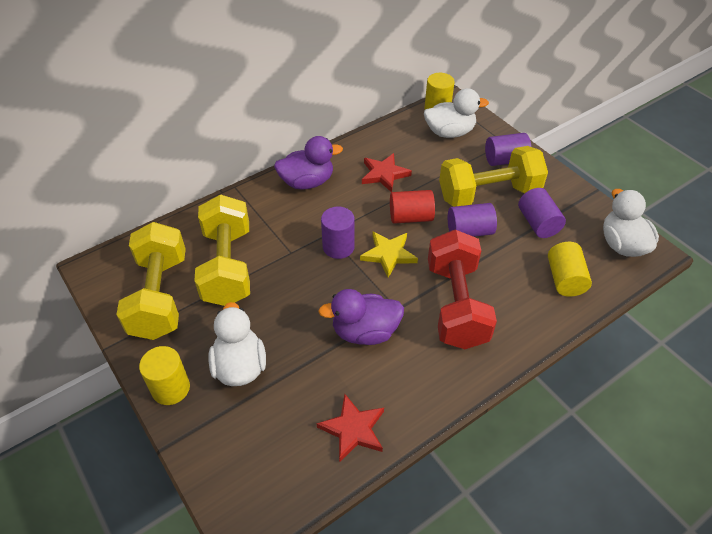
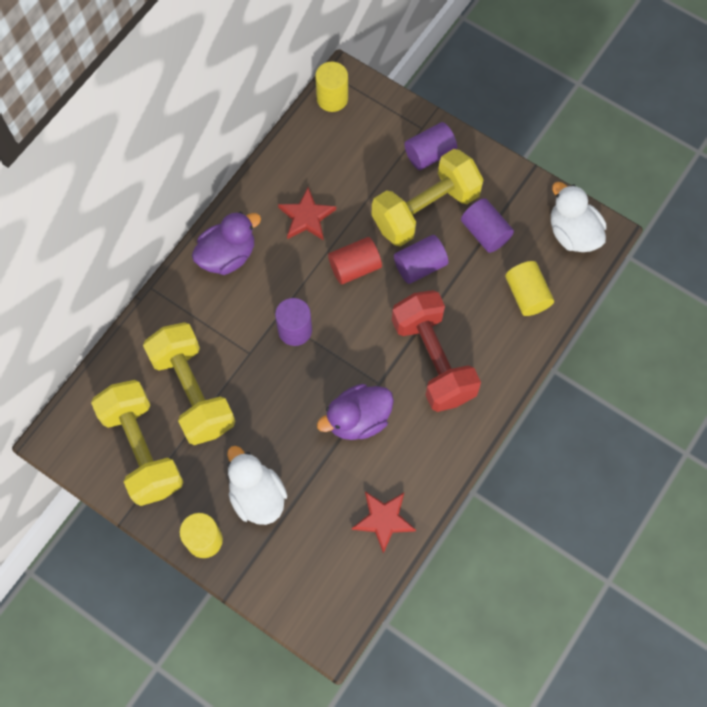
camera: 20 degrees left, 20 degrees up
yellow star [360,231,418,278] -> none
white duck [424,88,489,138] -> none

